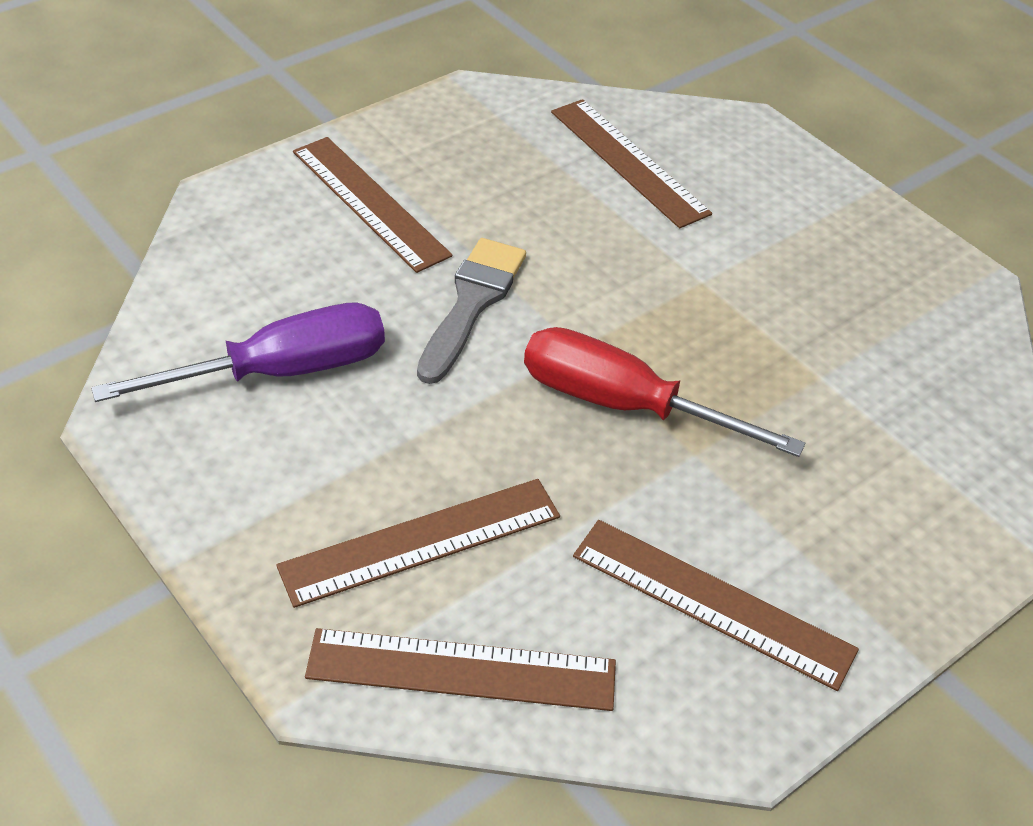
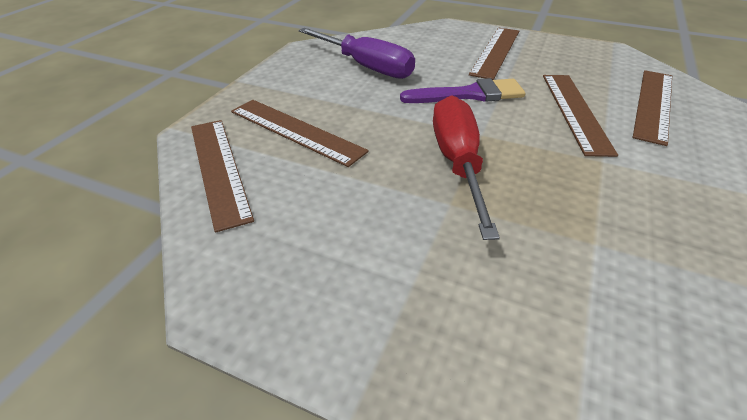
camera: 65 degrees right, 5 degrees down
grey brush [417,238,526,384] -> purple brush [400,78,526,103]
brown ruler [573,520,859,691] -> brown ruler moved to [543,75,618,157]

